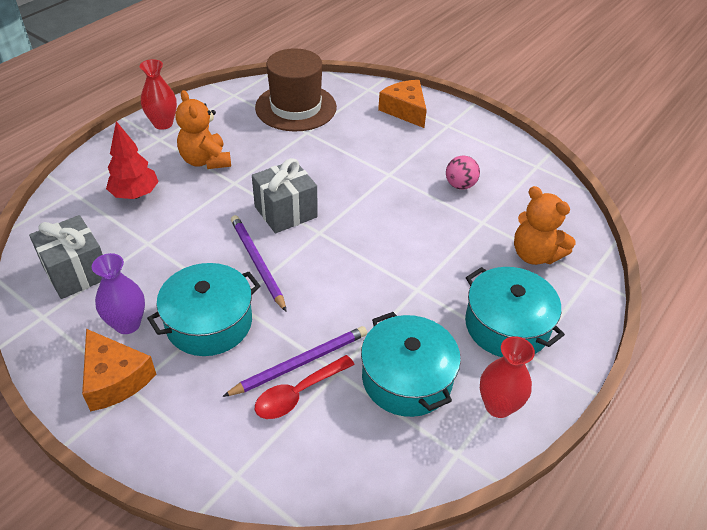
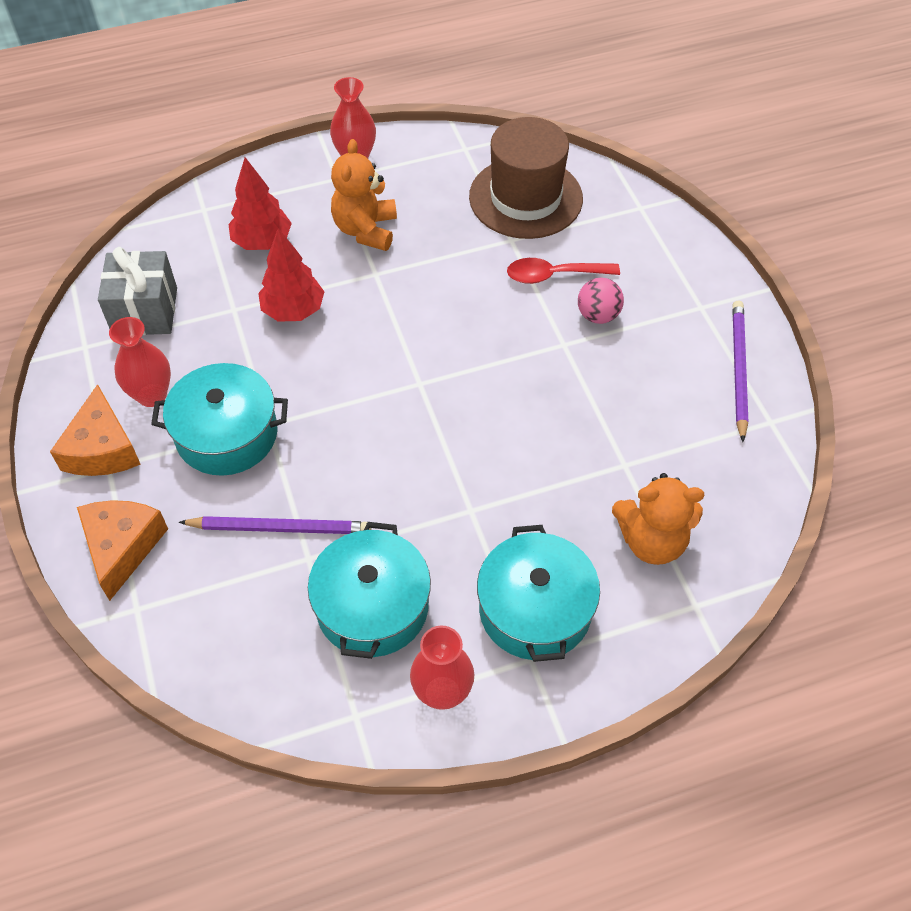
camera: 35 degrees right, 10 degrees up
purple vase [92,253,145,334] -> red vase [109,317,171,407]
purple pencil [231,215,287,312] -> purple pencil moved to [732,301,748,442]
grey gift [252,158,318,233] -> none
red spoon [255,355,355,419] -> red spoon moved to [507,258,620,284]
orange cheese [378,80,427,128] -> orange cheese moved to [77,500,168,601]
pink ball [446,155,480,190] -> pink ball moved to [578,278,624,324]
orange teddy bear [514,186,575,265] -> orange teddy bear turned 75 degrees counterclockwise [612,473,704,565]
none -> red tree [258,228,324,322]

